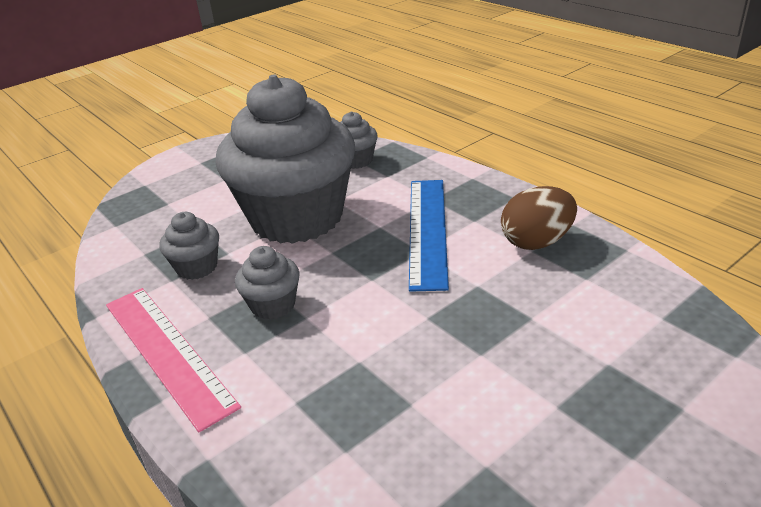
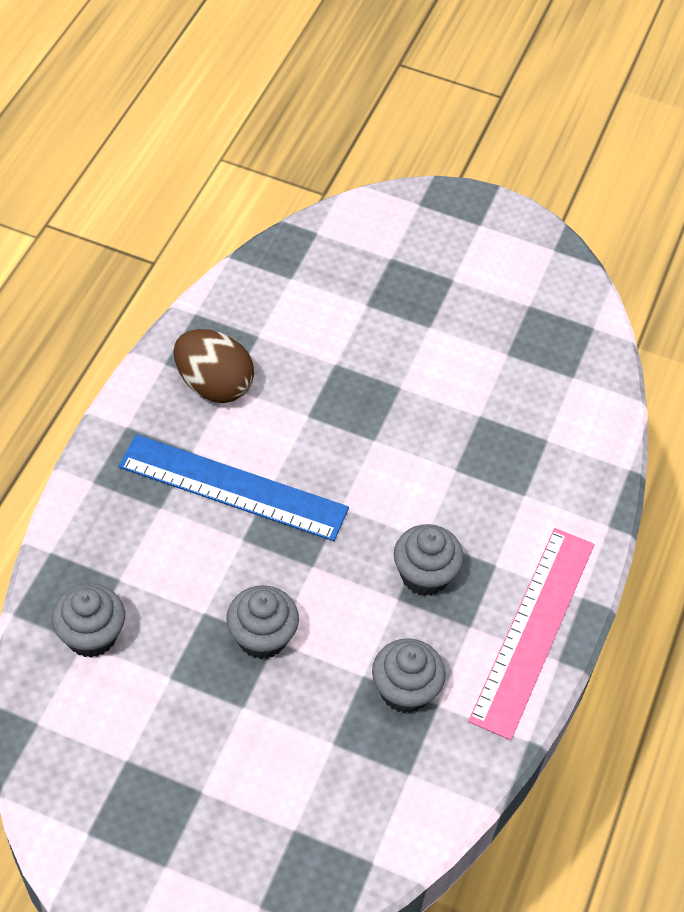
camera: 125 degrees left, 20 degrees up
grey cupcake [216,75,355,244] -> grey cupcake [226,585,299,659], size x0.40
blue ruler [409,180,449,292] -> blue ruler turned 45 degrees clockwise [118,434,349,541]

